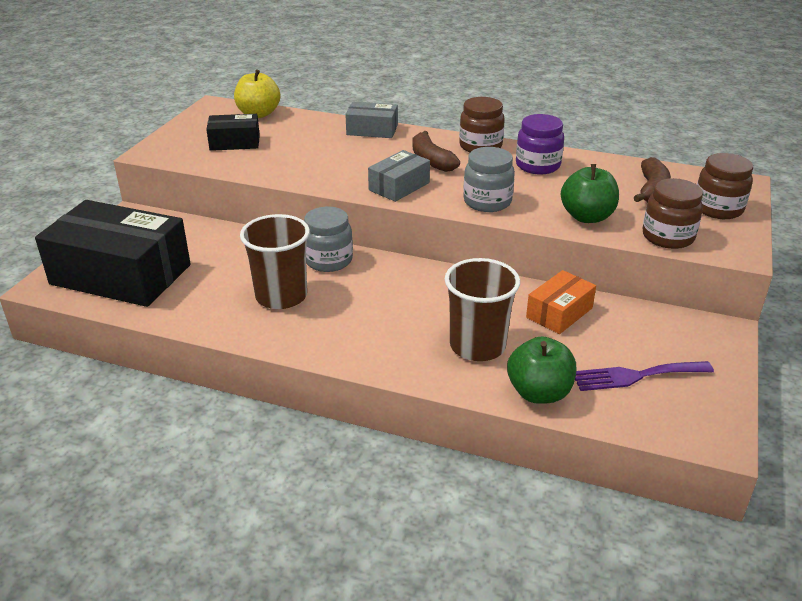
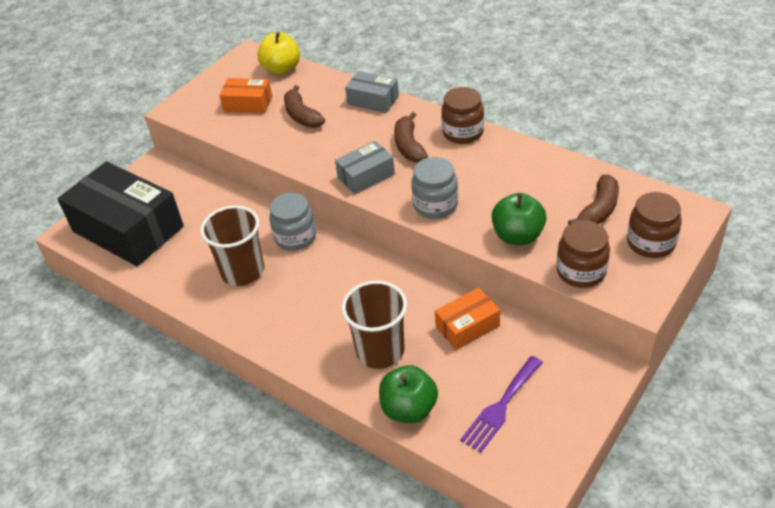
camera: 20 degrees right, 10 degrees up
black box [206,114,260,151] -> orange box [219,78,272,114]
purple jar [516,114,564,174] -> none
purple fork [575,361,714,391] -> purple fork turned 60 degrees counterclockwise [460,356,543,453]
none -> brown banana [284,85,325,128]

